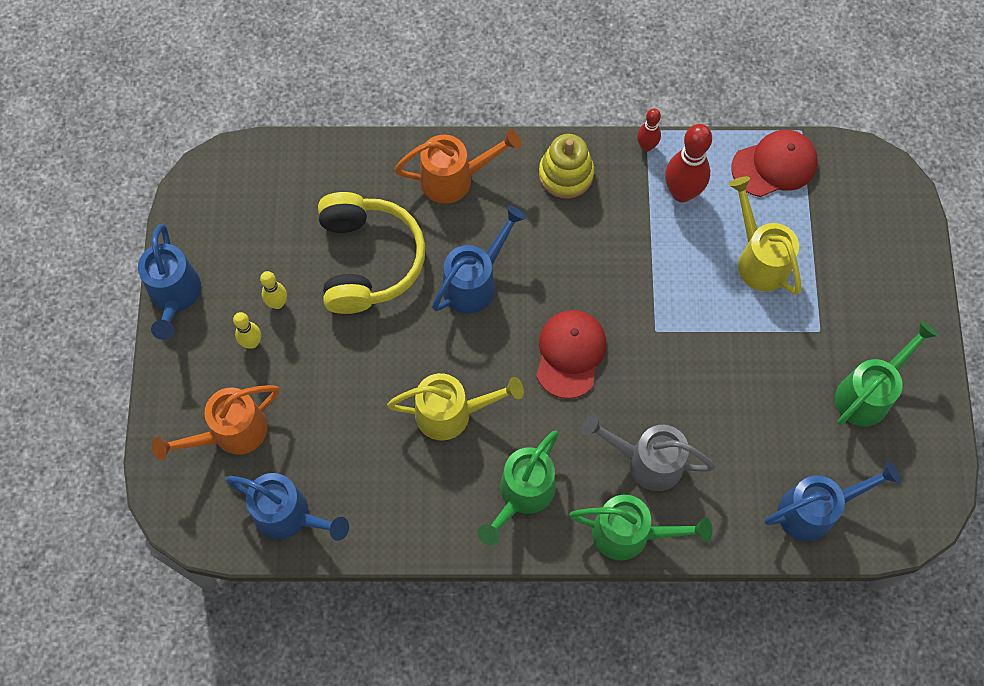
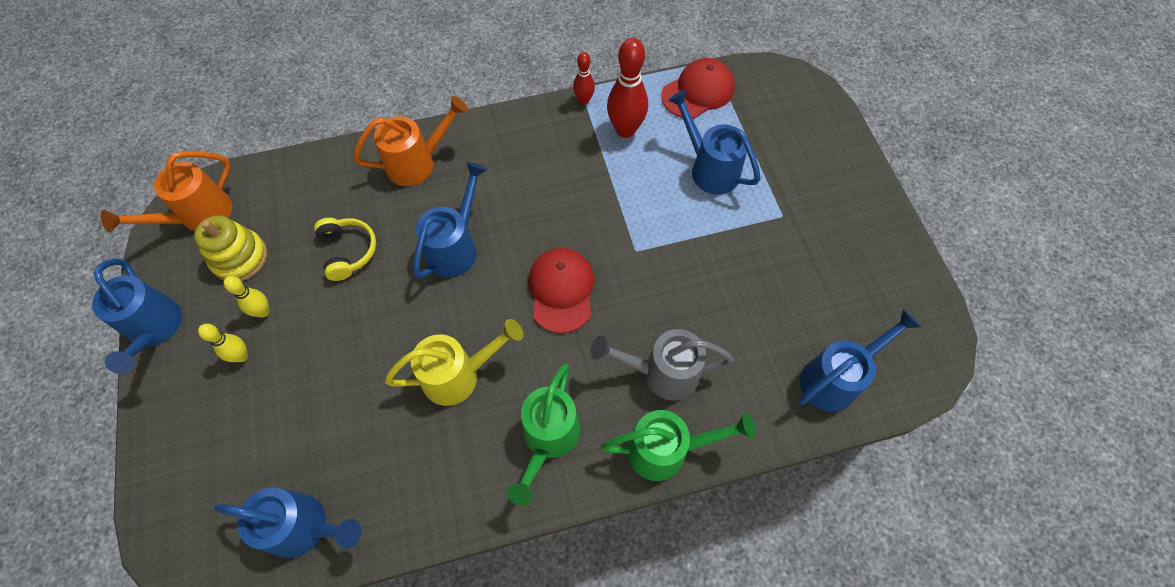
camera: 15 degrees left, 5 degrees down
orange watering can [152,385,279,460] -> orange watering can moved to [101,151,232,232]
yellow headphones [318,192,425,314] -> yellow headphones [314,218,376,281], size x0.54
yellow stacking toy [539,134,594,199] -> yellow stacking toy moved to [194,215,267,281]
yellow watering can [729,176,801,295] -> blue watering can [668,89,761,195]
green watering can [835,321,938,426] -> none

